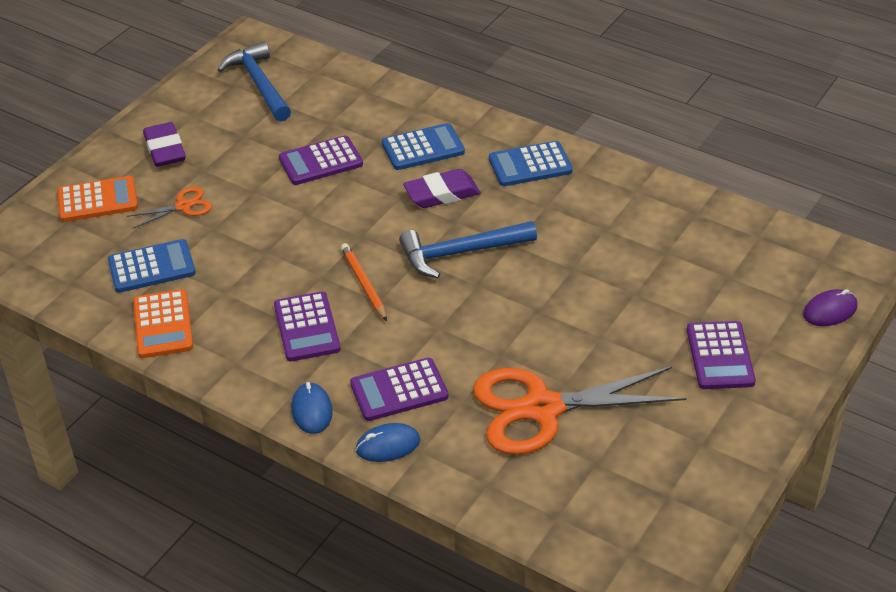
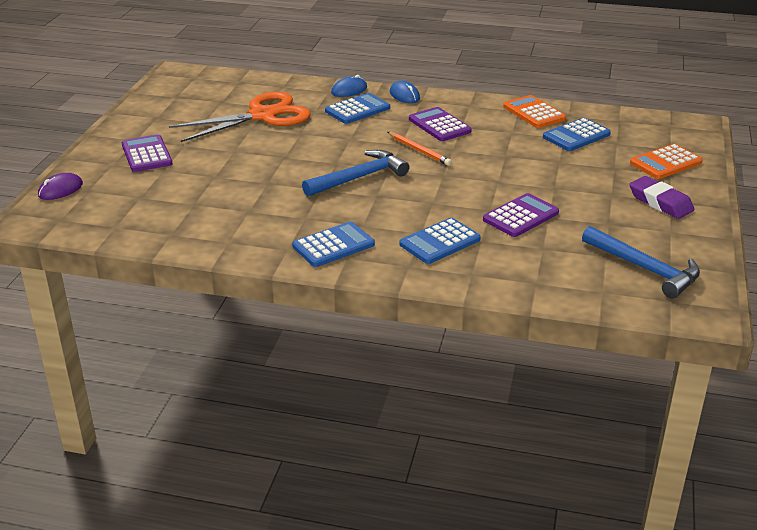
camera: 160 degrees right, 10 degrees down
orange scissors [127,187,212,228] -> none
purple calculator [350,358,448,421] -> blue calculator [325,93,390,124]
purple eraser [403,169,480,208] -> none

